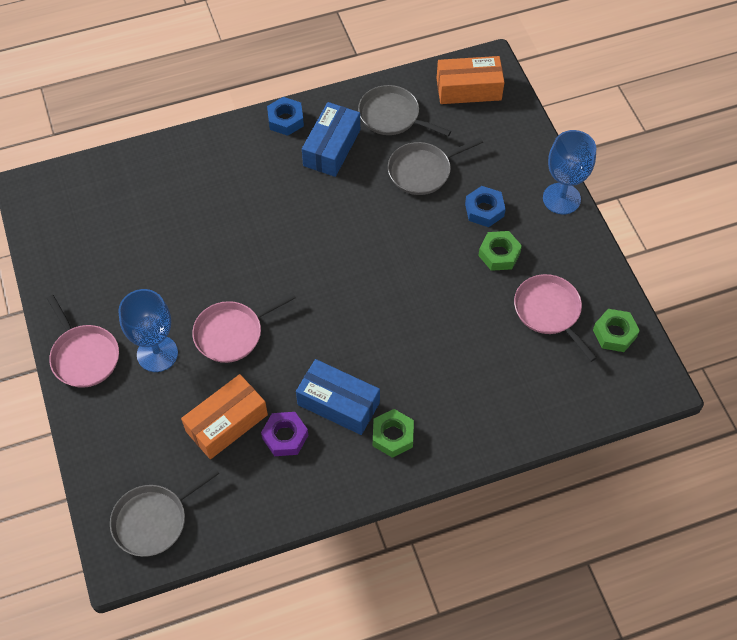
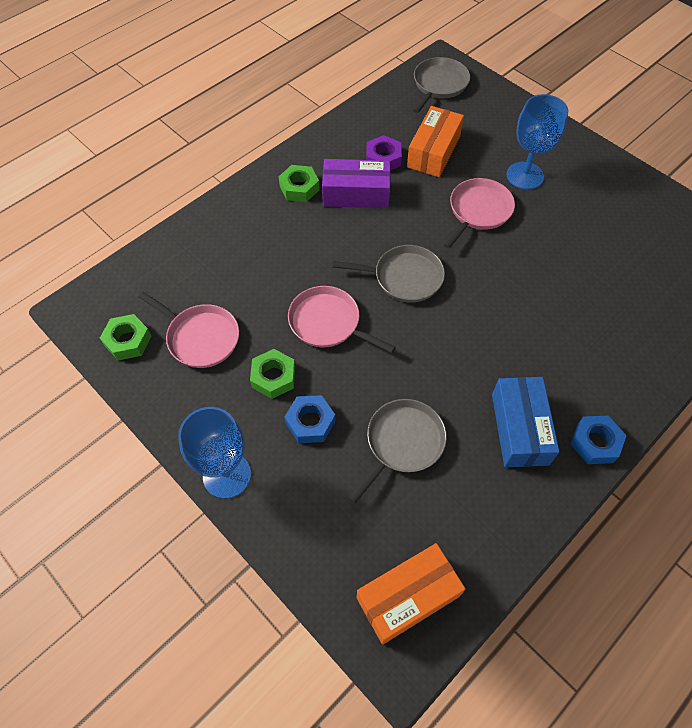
camera: 155 degrees right, 0 degrees up
pink pan [47,295,119,388] -> pink pan moved to [288,286,396,353]
blue box [296,359,380,435] -> purple box [322,159,391,208]
grey pan [358,85,451,136] -> grey pan moved to [333,245,445,303]

